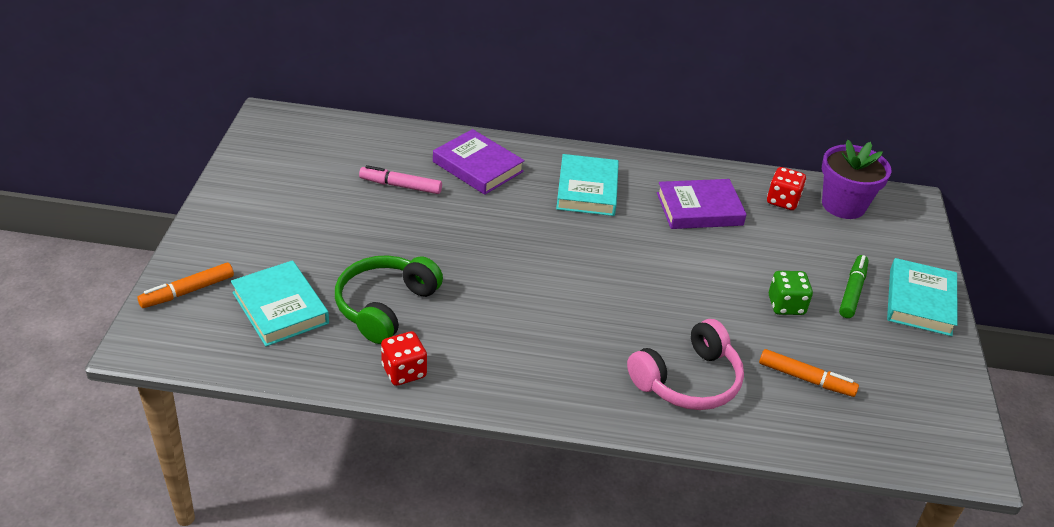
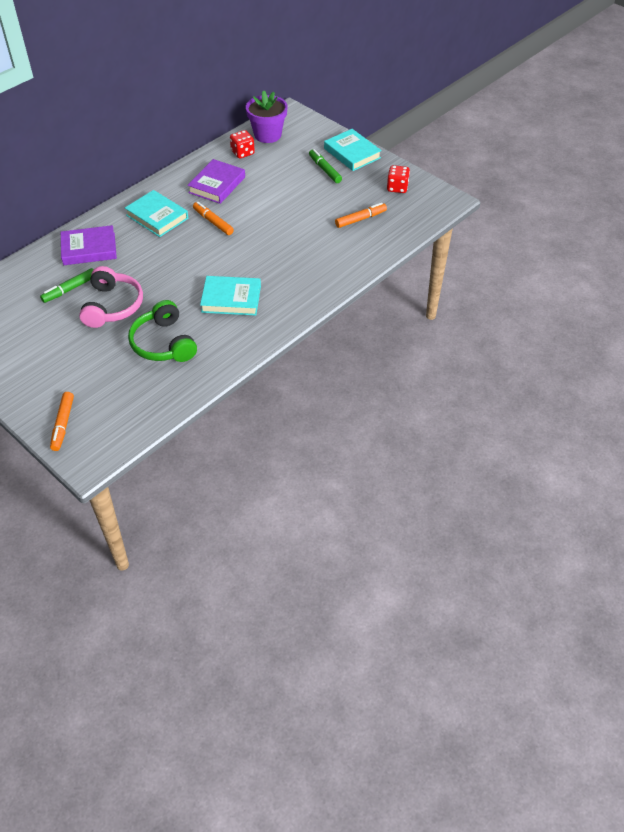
camera: 50 degrees left, 10 degrees up
turquoise book [231,260,329,346] -> turquoise book moved to [200,276,261,315]
pink marker [359,165,442,194] -> green marker [40,268,94,303]
red dice [381,331,427,386] -> red dice moved to [387,165,410,193]
pink headphones [627,319,744,410] -> pink headphones moved to [79,266,143,328]
green dice [769,271,813,315] -> none
none -> orange marker [193,202,234,235]

